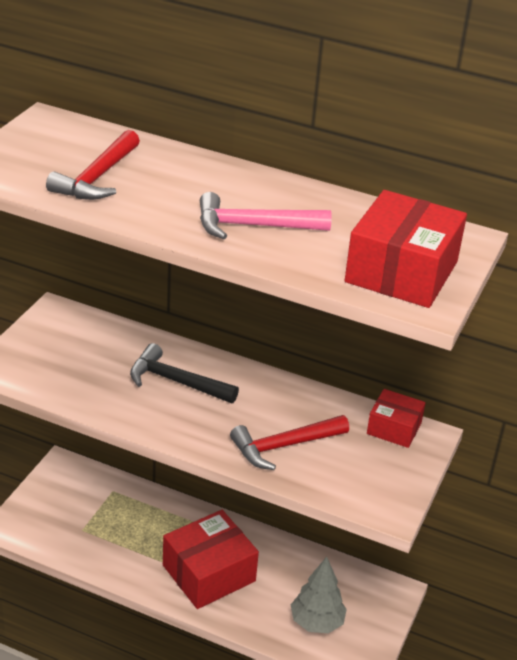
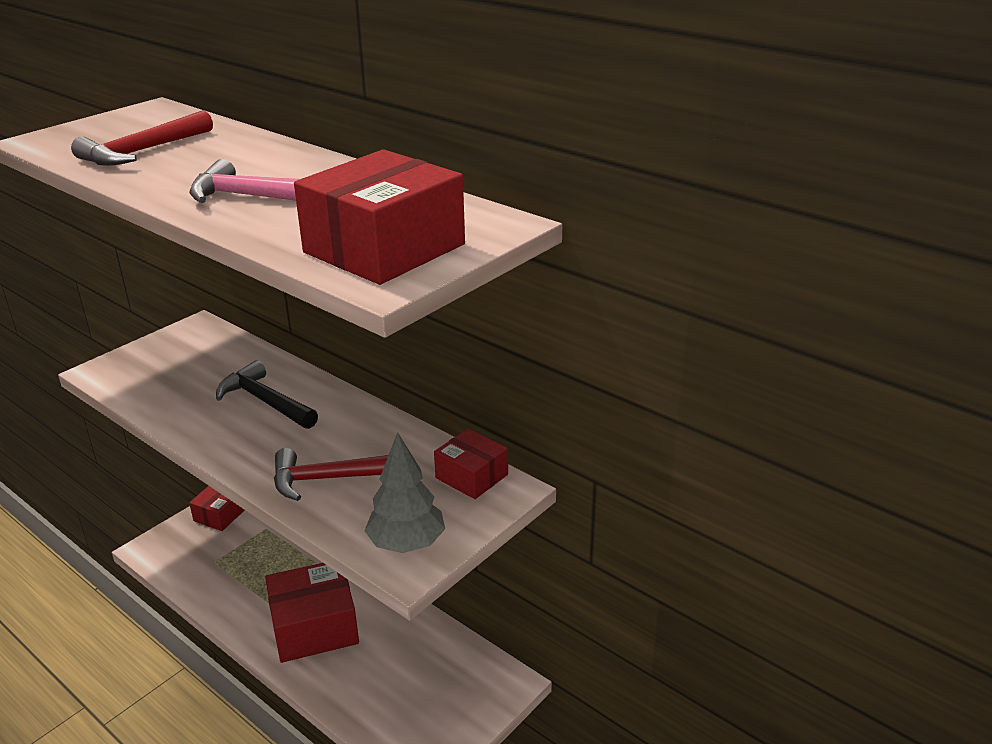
camera: 20 degrees right, 5 degrees down
grey tree [291,557,347,633] -> grey tree moved to [364,432,445,553]
none -> red box [189,486,245,531]

